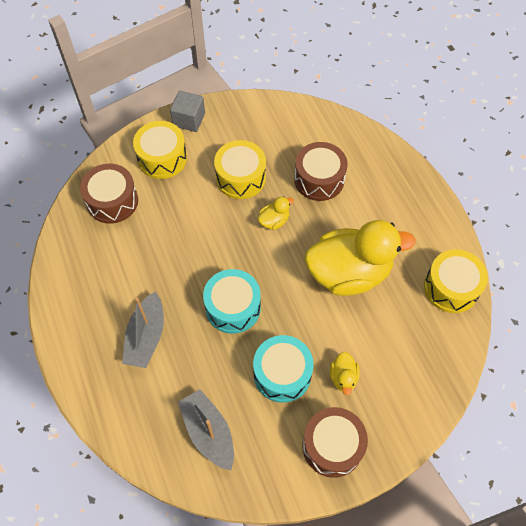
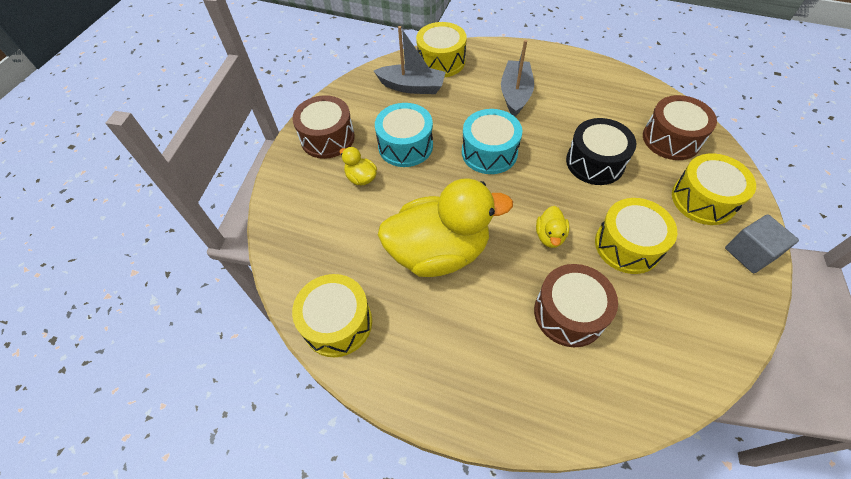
camera: 135 degrees right, 5 degrees down
grey boat [122,291,164,368] -> grey boat turned 45 degrees clockwise [501,40,534,116]
yellow duck [305,220,416,296] -> yellow duck turned 135 degrees counterclockwise [378,178,513,277]
none -> yellow drum [416,22,467,77]
none -> black drum [566,118,636,185]

